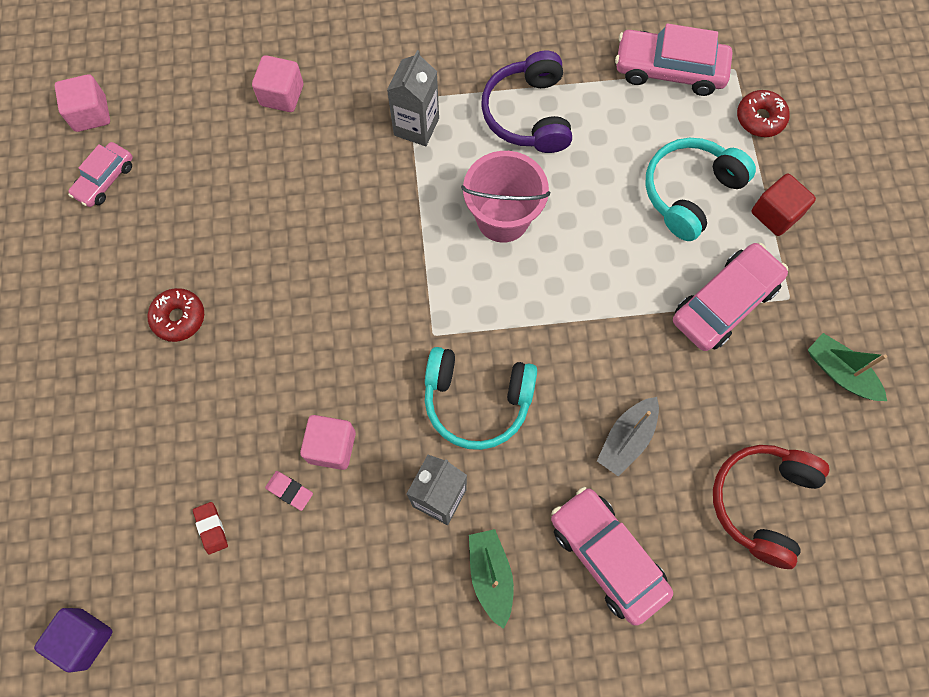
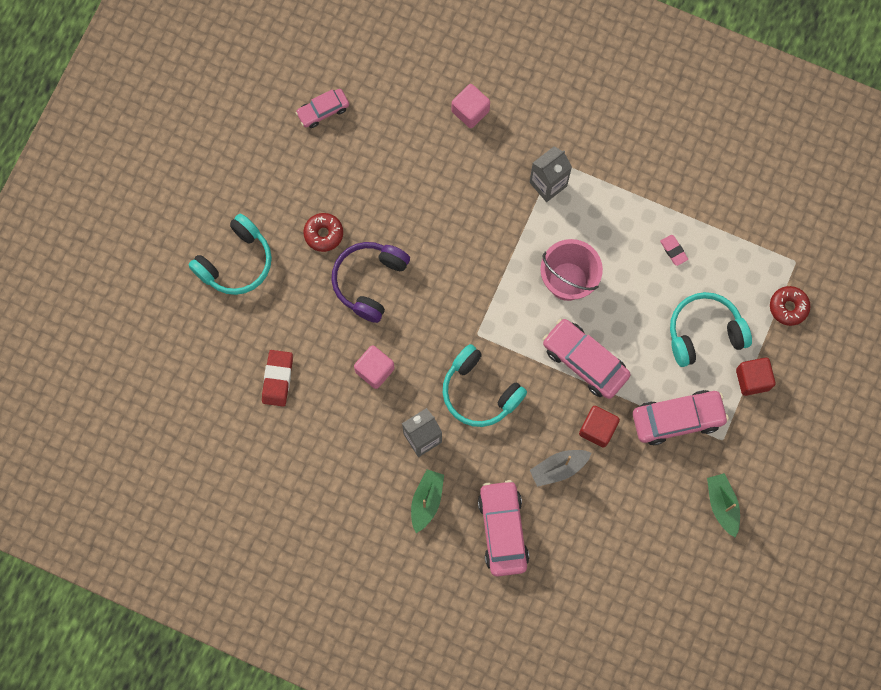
camera: 30 degrees right, 5 degrees up
purple cube [34,608,113,673] -> none
pink cube [55,74,110,132] -> none
red eraser [193,502,228,554] -> red eraser [262,350,293,407], size x1.66
pink eraser [265,471,313,511] -> pink eraser moved to [660,235,688,266]
purple headphones [481,51,572,153] -> purple headphones moved to [331,242,410,323]
pink car [615,24,732,96] -> pink car moved to [543,318,630,399]
red headphones [713,445,829,569] -> none
none -> turquoise headphones [189,214,272,295]
none -> red cube [579,406,620,448]

